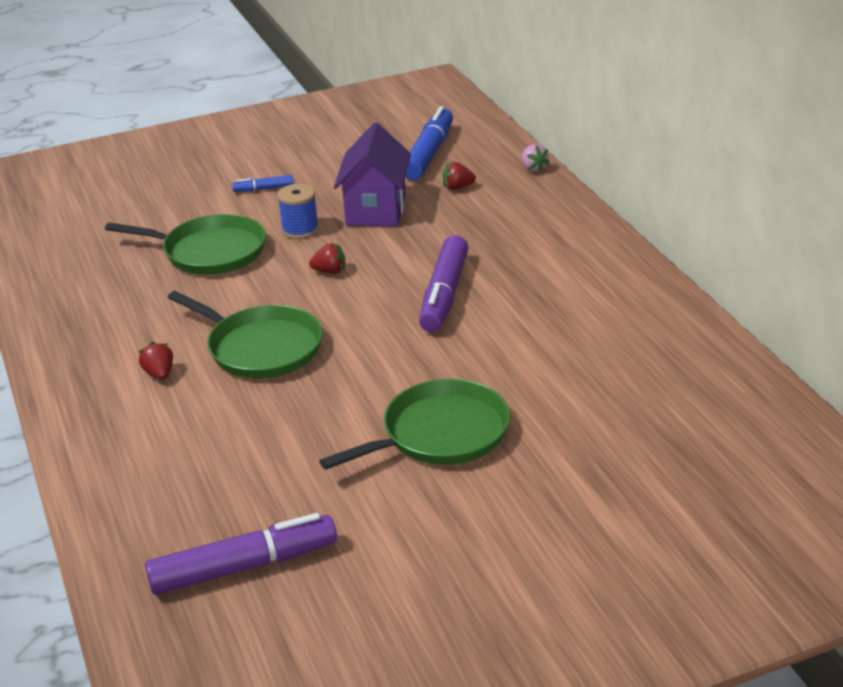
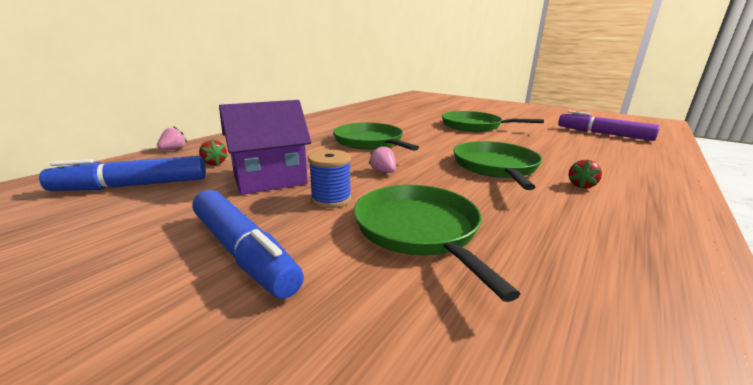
camera: 125 degrees left, 10 degrees down
blue marker [232,175,294,192] -> blue marker [192,190,304,299], size x2.11
red strawberry [309,243,345,274] -> pink strawberry [369,145,396,173]
purple marker [419,235,469,332] -> green pan [333,123,419,151]

